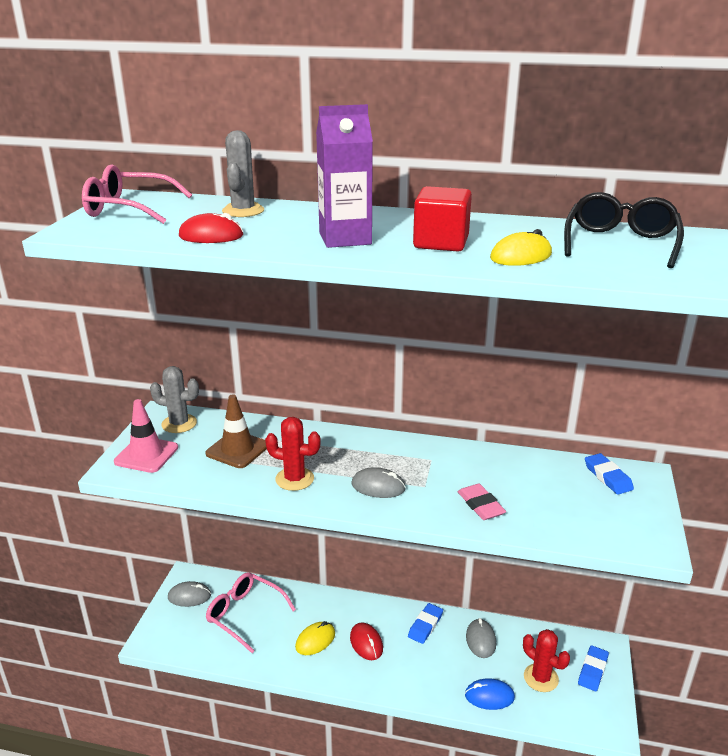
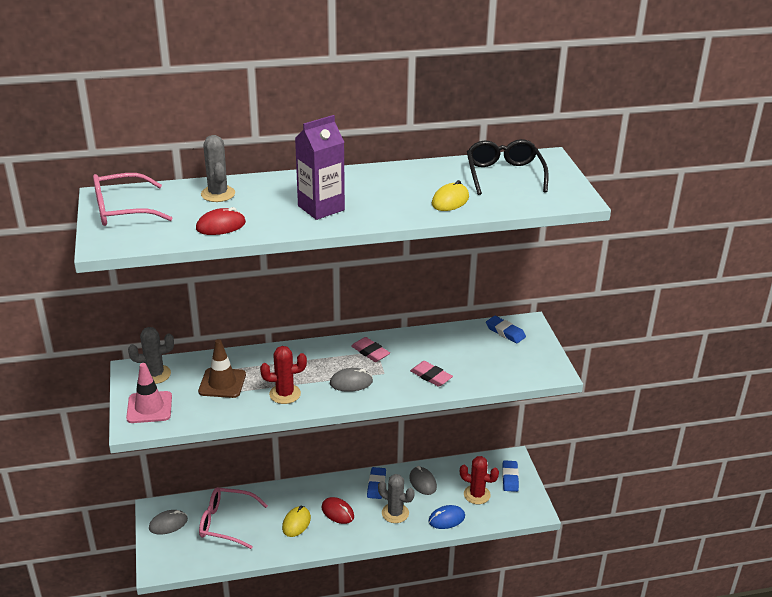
camera: 25 degrees left, 5 degrees up
red cube [413,186,472,251] -> none
none -> pink eraser [351,337,390,362]
none -> grey cactus [378,474,415,523]

